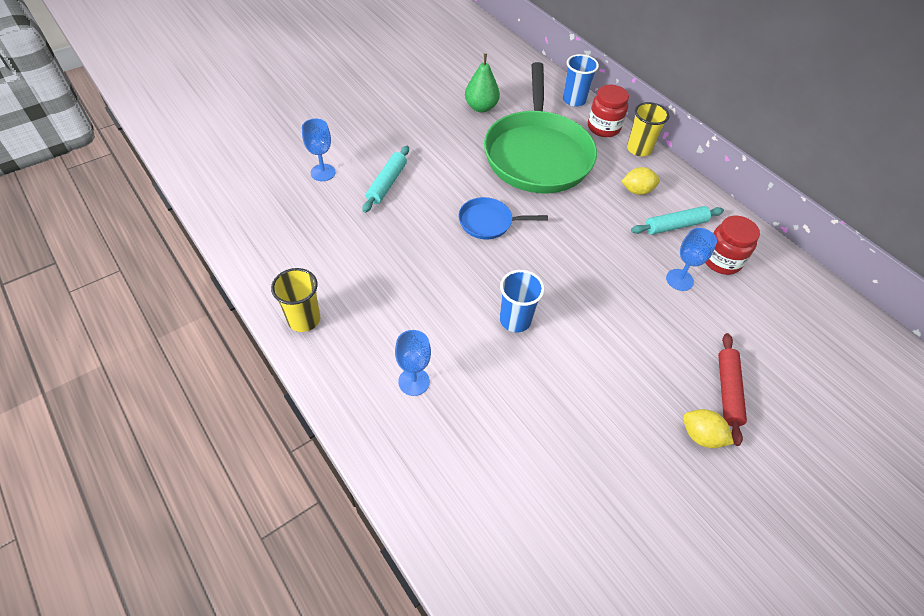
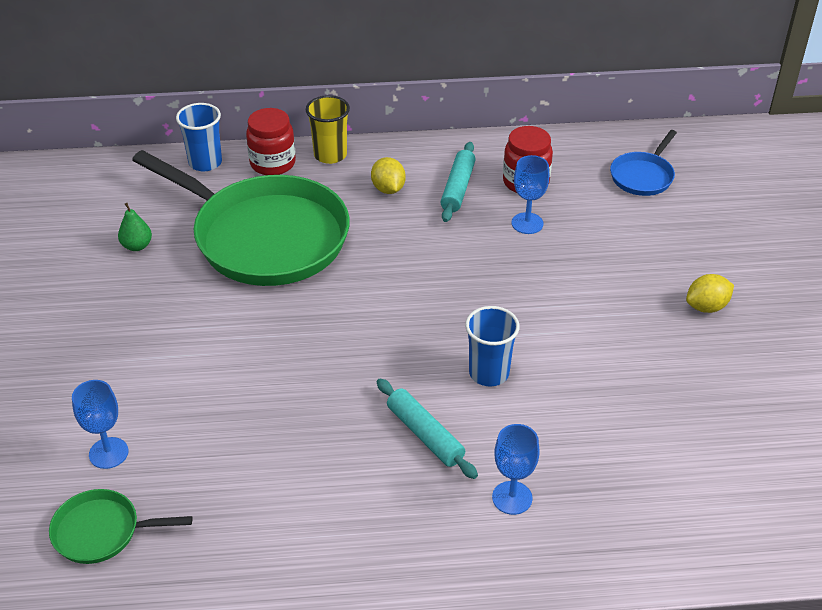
camera: 55 degrees left, 10 degrees down
yellow cup [271,268,320,332] -> none
turquoise rolling pin [362,146,409,213] -> turquoise rolling pin moved to [377,379,478,479]
blue pan [458,197,548,239] -> blue pan moved to [610,130,677,196]
green pear [465,54,500,112] -> green pear [118,203,152,251], size x0.64
yellow lemon [621,167,660,195] -> yellow lemon turned 45 degrees counterclockwise [371,157,406,194]
red rolling pin [718,333,747,446] -> none
none -> green pan [49,489,192,564]

